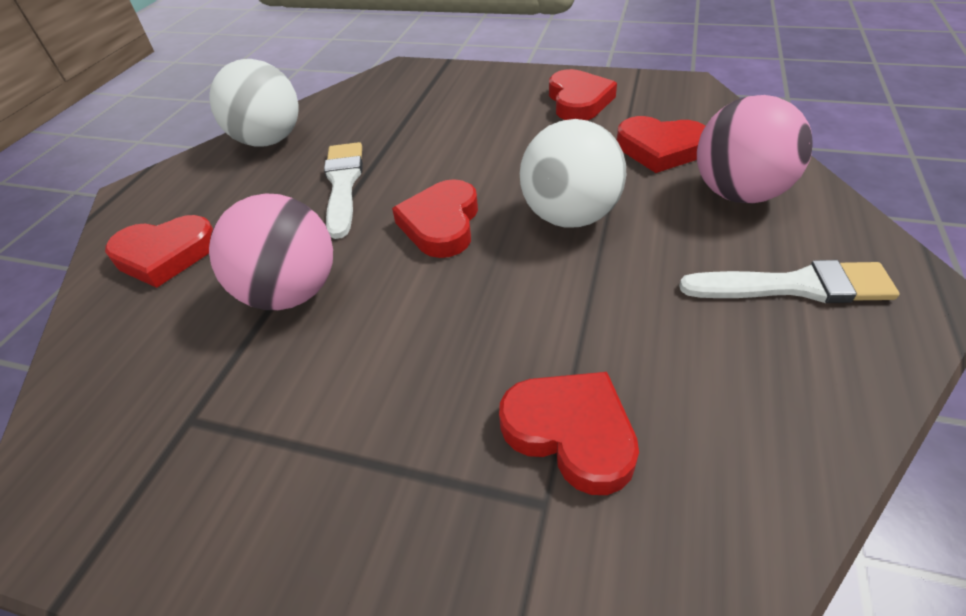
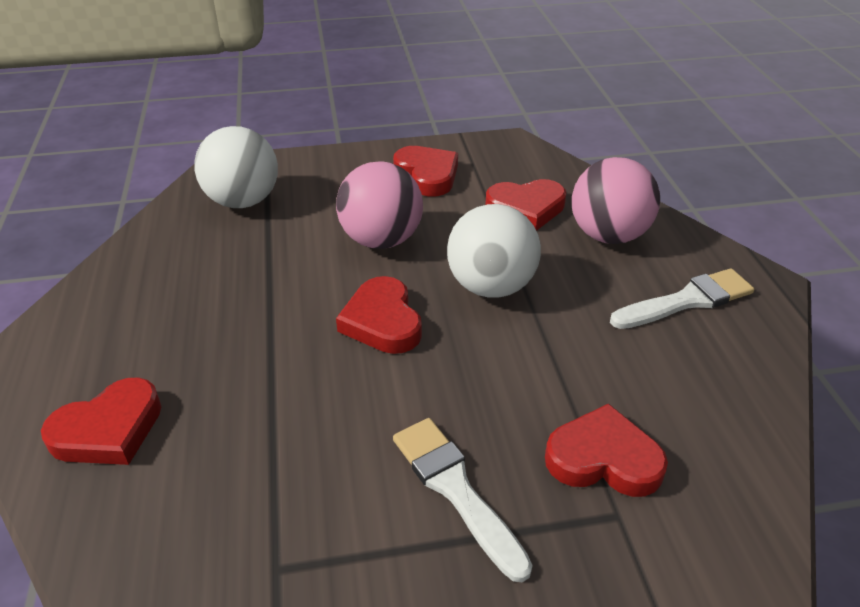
camera: 30 degrees left, 5 degrees down
white ball [209,59,299,147] -> white ball moved to [194,126,278,208]
pink ball [209,193,333,310] -> pink ball moved to [336,161,423,249]
white brush [324,142,363,239] -> white brush moved to [393,418,533,582]

